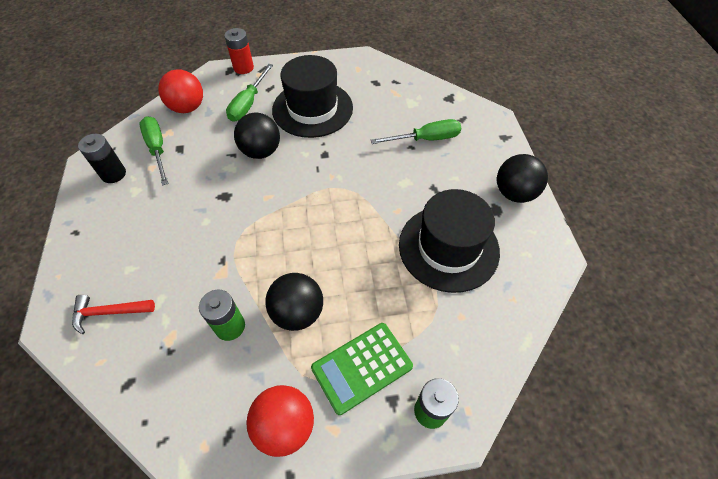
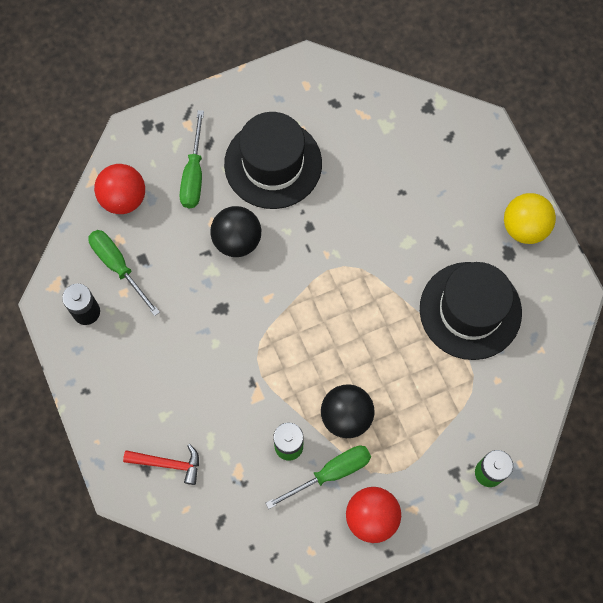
camera: 15 degrees left, 15 degrees up
red hammer [72,295,155,334] -> red hammer turned 150 degrees counterclockwise [123,444,199,485]
red battery [224,28,254,74] -> none
green calculator [311,323,413,415] -> none
green screwdriver [371,119,461,144] -> green screwdriver moved to [265,446,371,509]
black ball [497,154,548,203] -> yellow ball [504,193,556,244]

